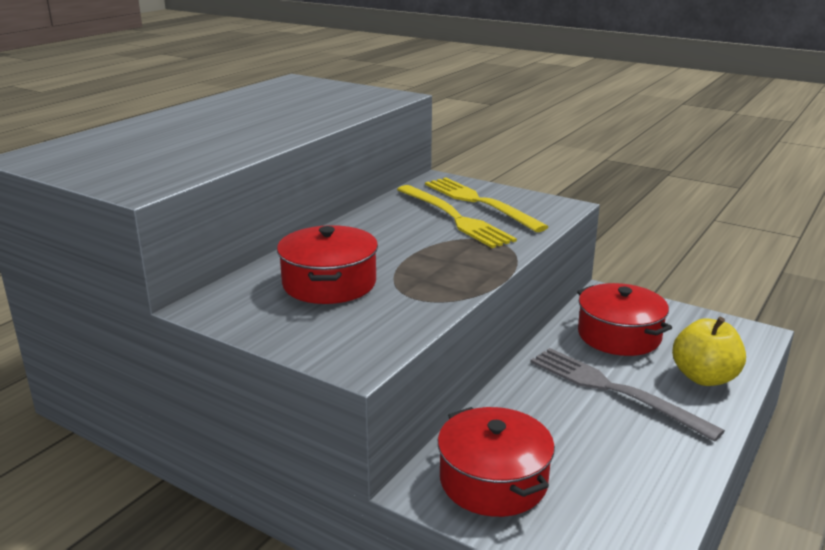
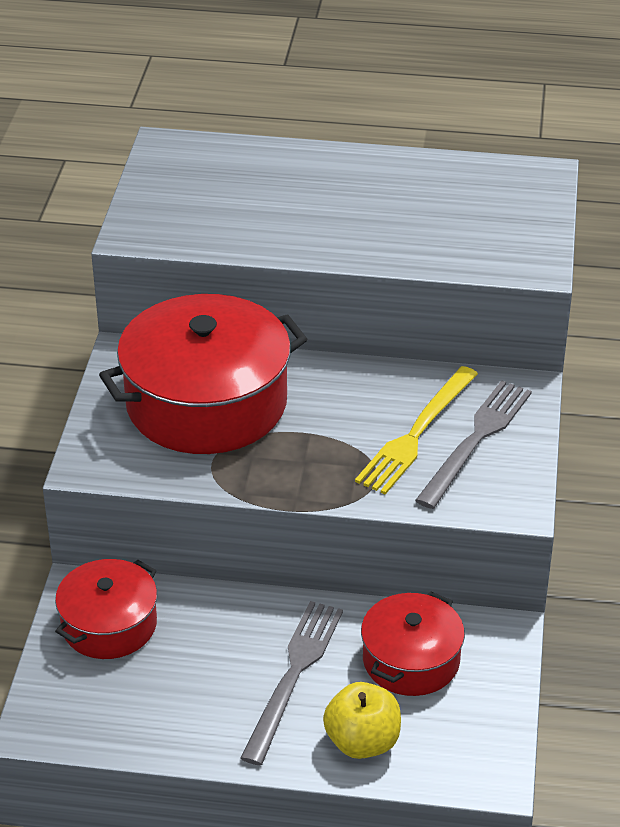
camera: 65 degrees right, 15 degrees up
red pot [277,225,378,304] -> red pot [99,294,307,454], size x1.77
yellow fork [425,178,548,232] -> grey fork [415,380,532,509]

